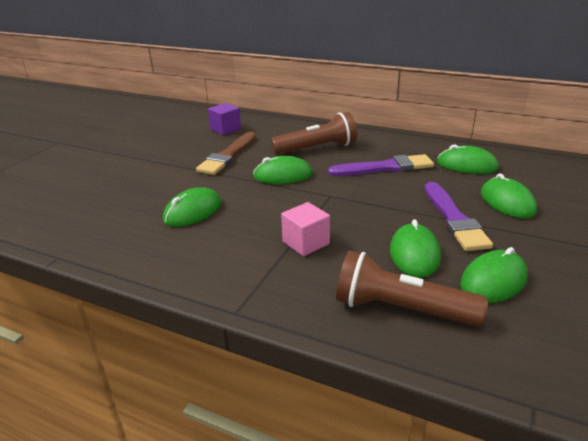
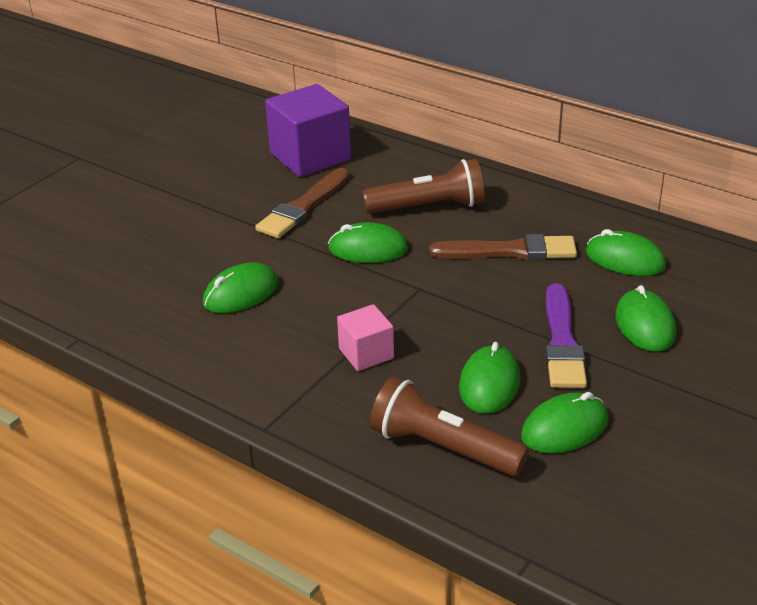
camera: 10 degrees right, 5 degrees up
purple cube [208,103,241,135] -> purple cube [265,84,351,177], size x1.85
purple brush [328,154,434,176] -> brown brush [429,234,577,260]

